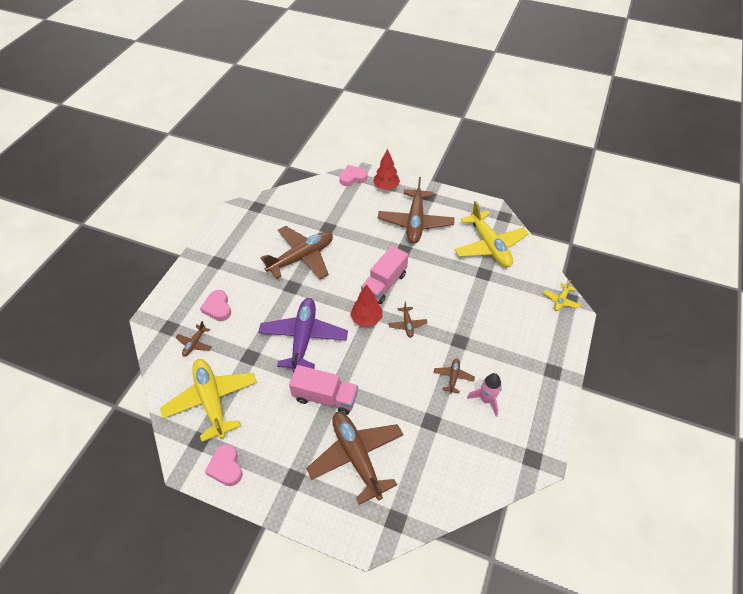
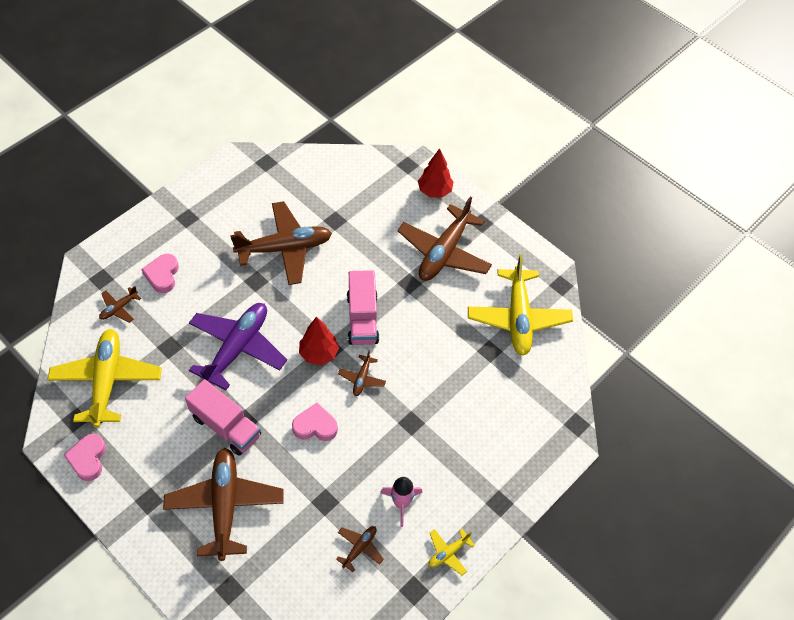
camera: 20 degrees right, 5 degrees up
pink heart [339,165,367,186] -> pink heart moved to [292,403,338,441]
pink truck [361,246,408,304] -> pink truck turned 60 degrees counterclockwise [347,270,379,345]
brown plane [433,359,475,394] -> brown plane moved to [336,526,384,572]
yellow plane [543,280,580,311] -> yellow plane moved to [429,529,475,575]

